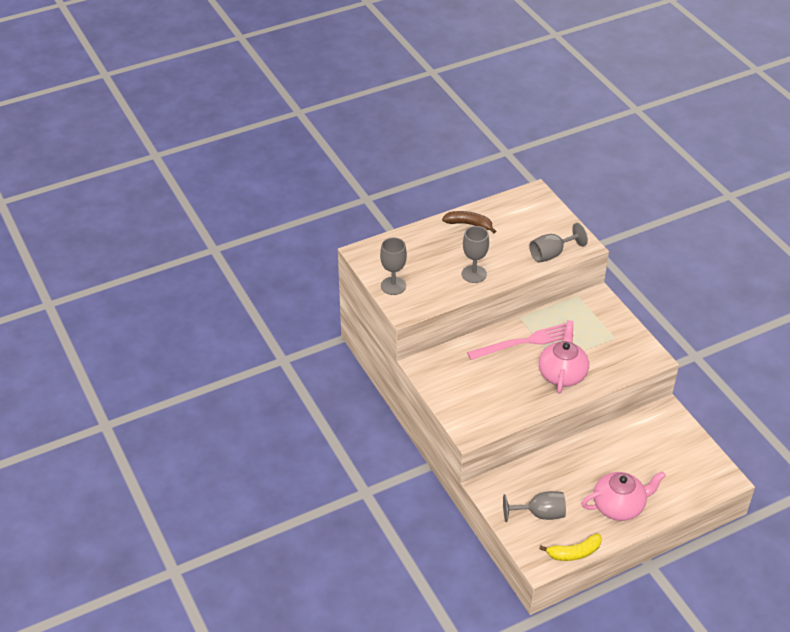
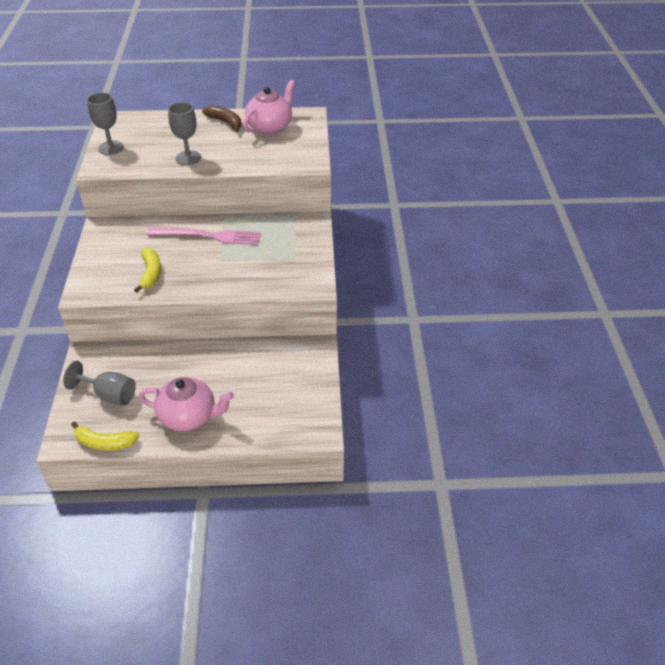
camera: 25 degrees right, 0 degrees up
grey goblet [529,223,588,263] -> none
pink teapot [539,320,589,394] -> pink teapot moved to [243,80,295,134]
none -> yellow banana [134,248,161,293]

